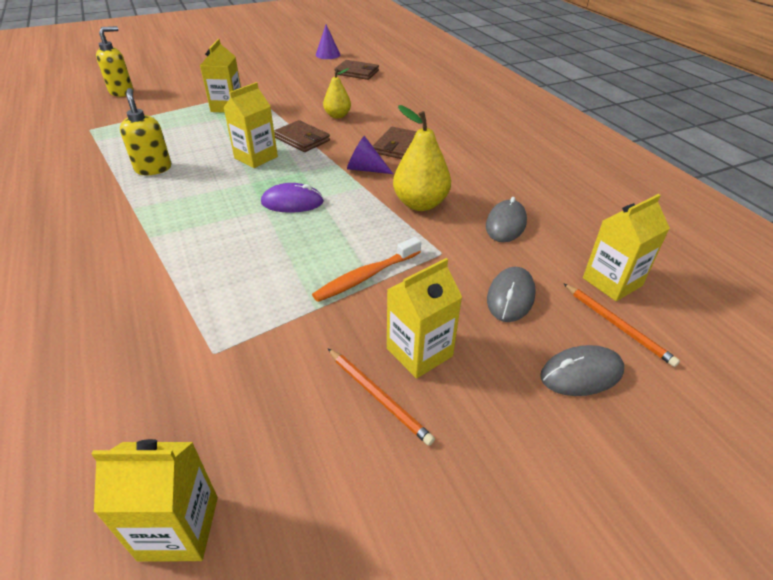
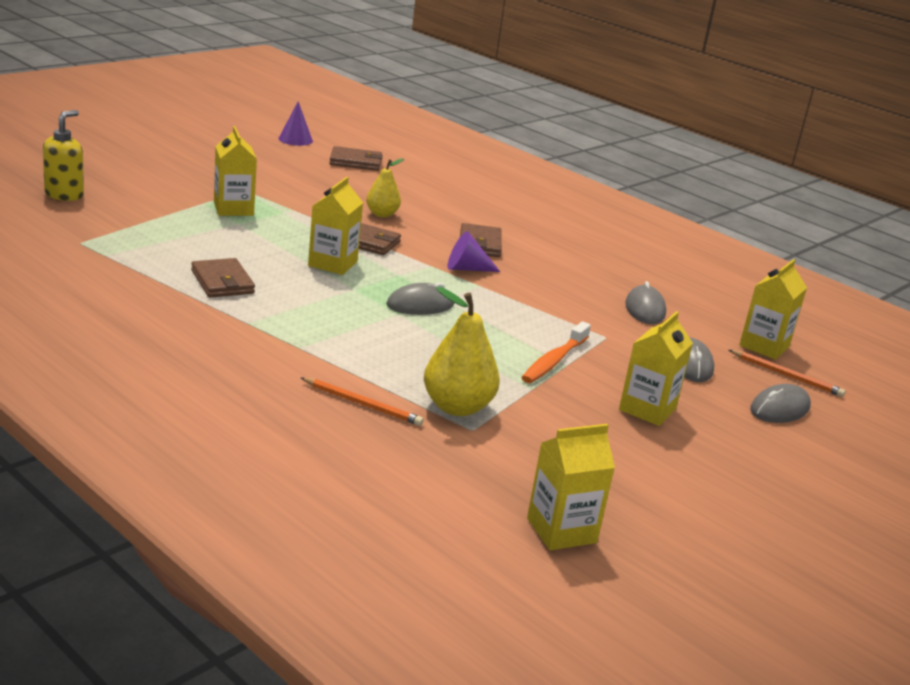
camera: 25 degrees left, 15 degrees down
yellow soap dispenser [120,88,171,175] -> brown wallet [191,258,255,298]
purple mouse [261,183,324,213] -> grey mouse [386,282,455,315]
orange pencil [328,348,435,446] -> orange pencil moved to [301,377,424,426]
yellow pear [393,105,451,211] -> yellow pear moved to [424,287,500,416]

